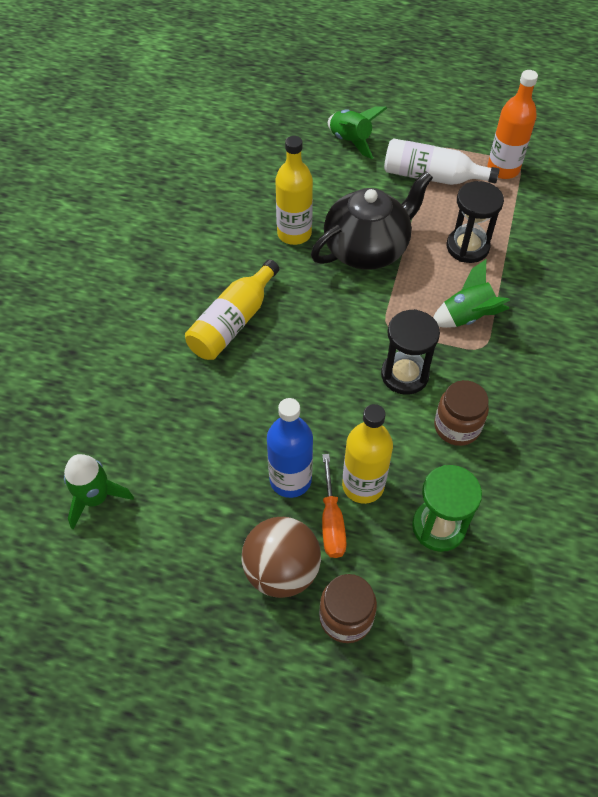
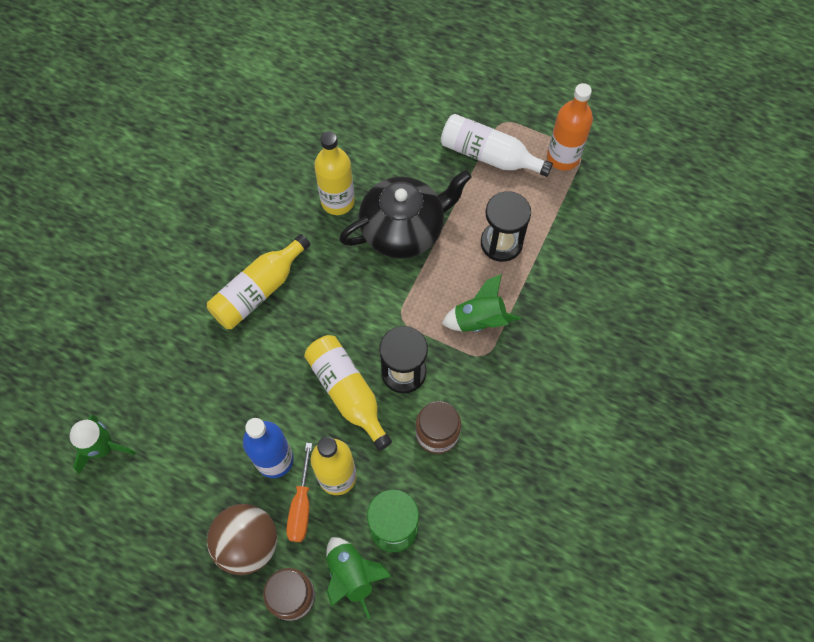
camera: 10 degrees right, 10 degrees up
green rocket [328,106,387,159] -> green rocket moved to [326,537,392,619]
none -> yellow bottle [304,335,392,451]

